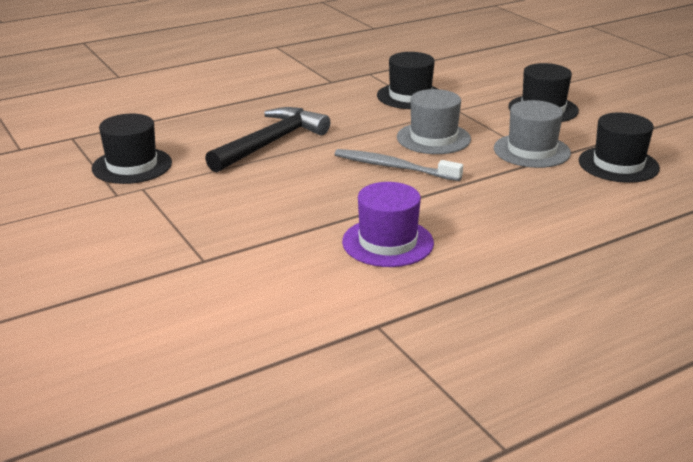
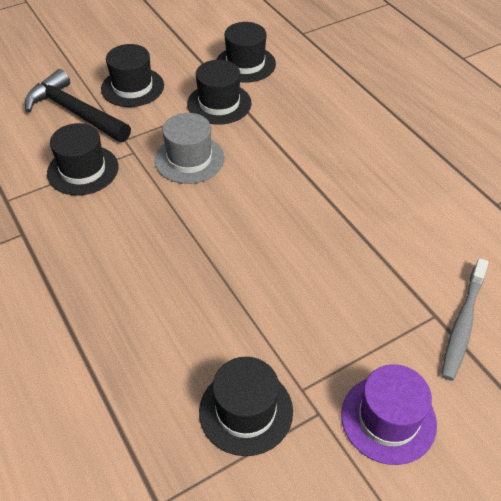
camera: 90 degrees left, 20 degrees up
black hammer [205,107,330,173] -> black hammer moved to [25,69,131,142]
grey toothbrush [334,149,463,181] -> grey toothbrush moved to [441,258,488,381]
purple hat [342,182,434,267] -> purple hat moved to [341,364,437,465]
grey hat [494,100,571,168] -> black hat [187,60,251,125]

